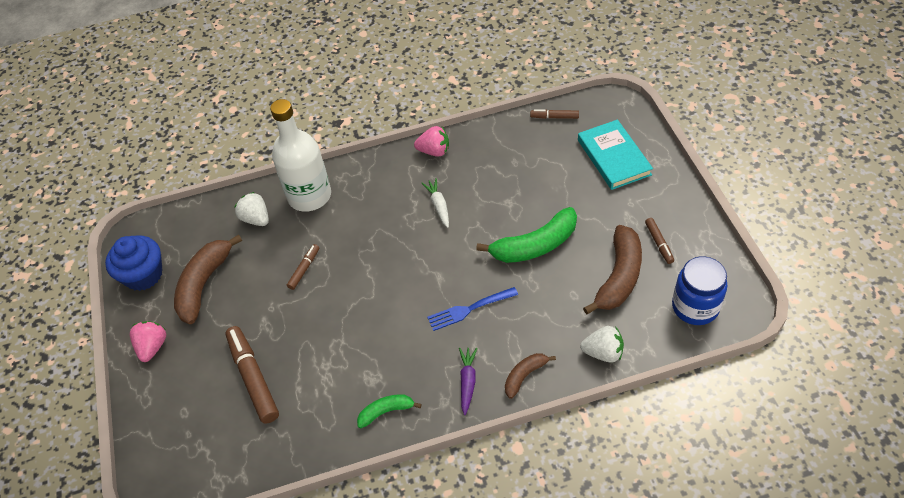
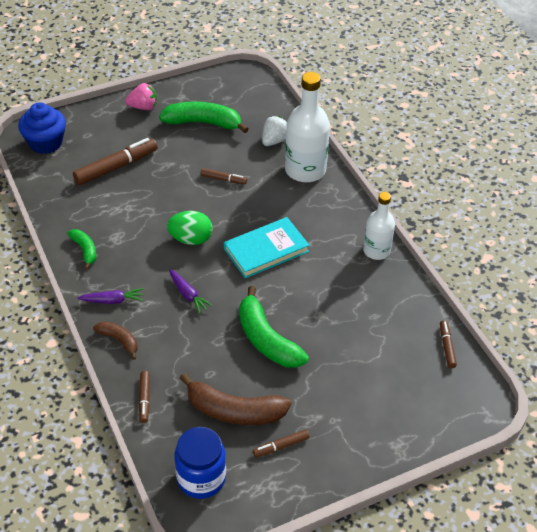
camera: 75 degrees right, 5 degrees down
blue cupcake [105,235,163,291] -> blue cupcake moved to [18,102,66,154]
brown banana [174,234,242,324] -> green banana [159,102,248,133]
pink strawberry [414,126,449,157] -> white bottle [363,192,395,260]
white carrot [422,178,449,228] -> none
blue fork [427,287,518,331] -> purple carrot [169,269,213,314]
turquoise book [578,119,653,190] -> turquoise book moved to [224,217,310,278]
white strawberry [580,326,624,363] -> brown marker [139,371,150,423]
none -> green egg [167,211,212,245]

